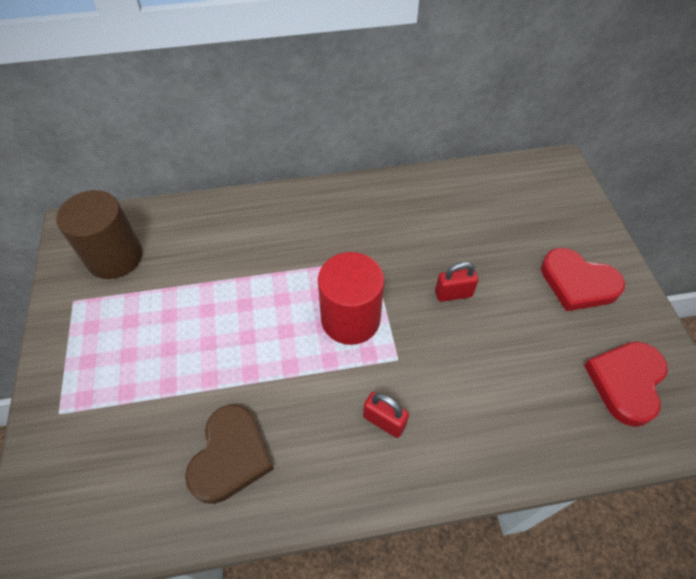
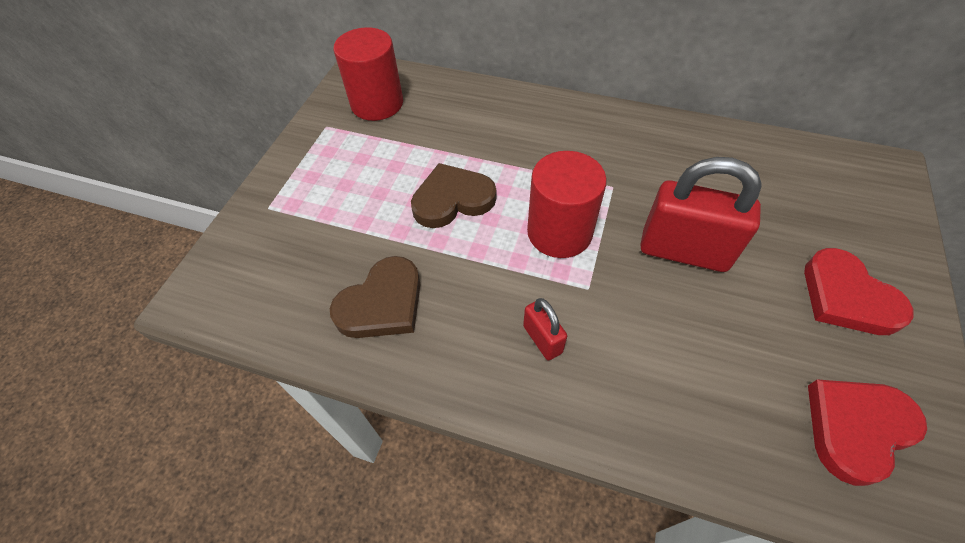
camera: 30 degrees right, 0 degrees up
brown cylinder [56,190,143,279] -> red cylinder [333,27,403,121]
red padlock [435,262,479,302] -> red padlock [640,157,762,272], size x2.03
none -> brown heart [411,163,496,228]

